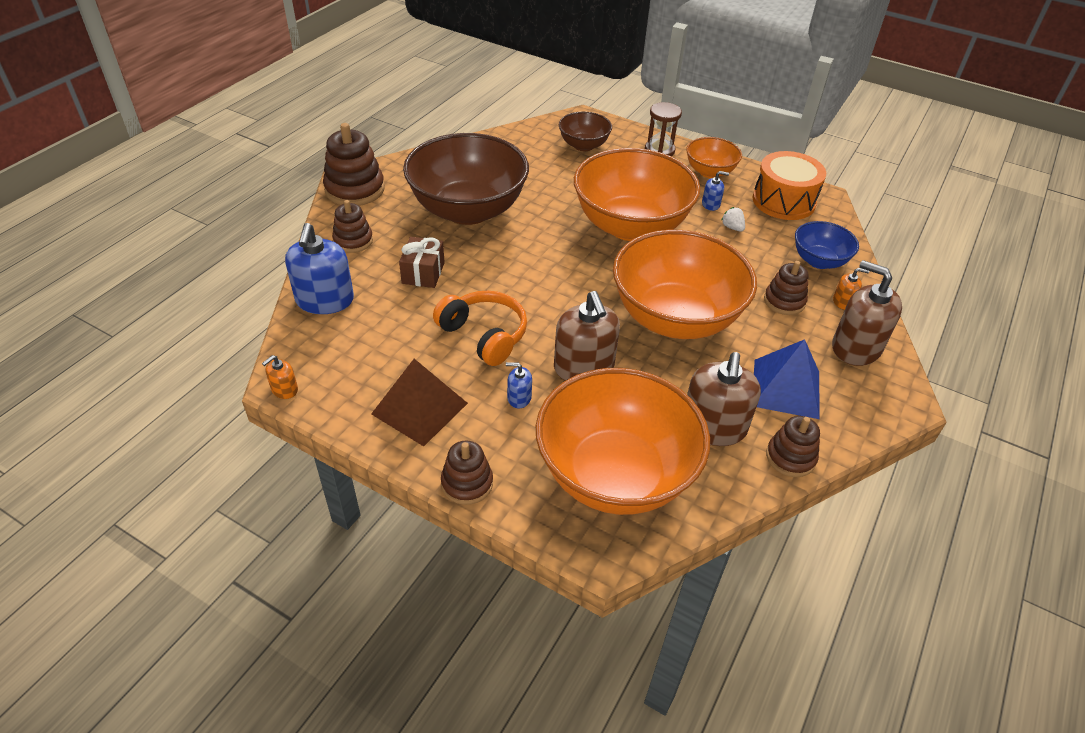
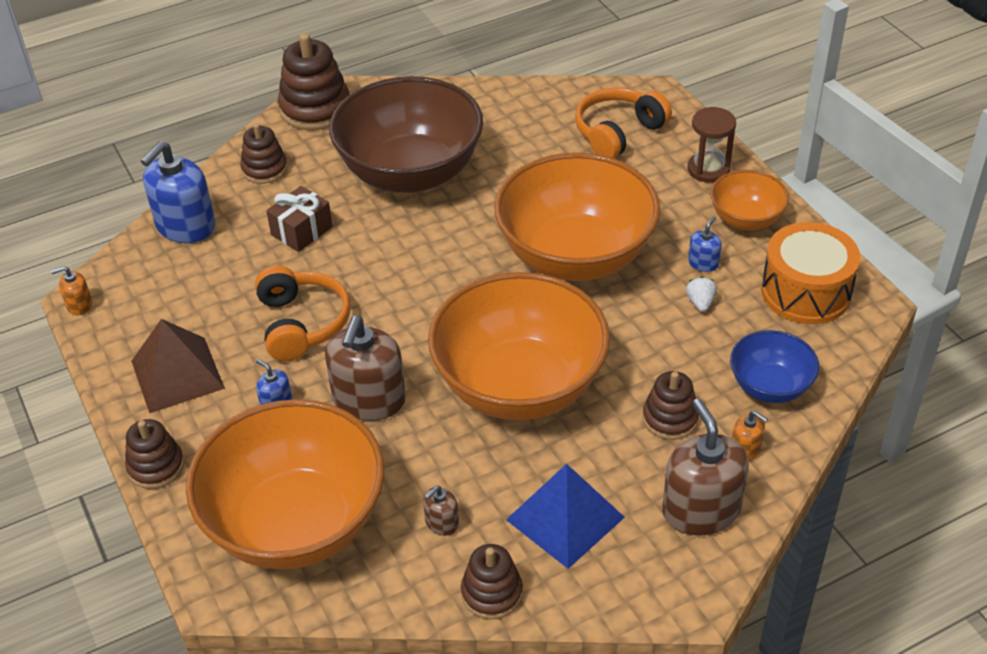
camera: 35 degrees right, 0 degrees up
brown bowl [559,112,612,151] -> orange headphones [575,87,672,159]
brown soap dispenser [687,352,761,446] -> brown soap dispenser [423,486,459,536], size x0.47
blue soap dispenser [702,171,729,211] -> blue soap dispenser turned 90 degrees counterclockwise [688,216,722,272]

